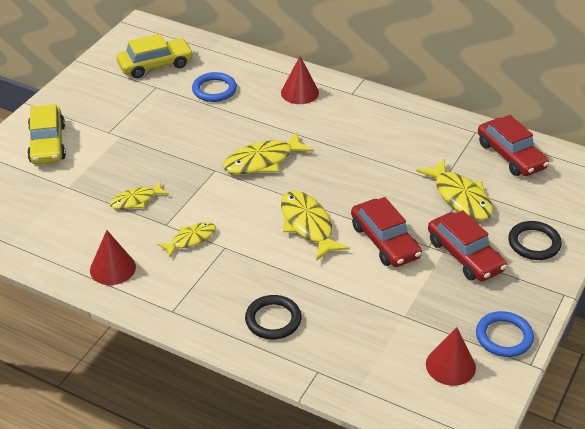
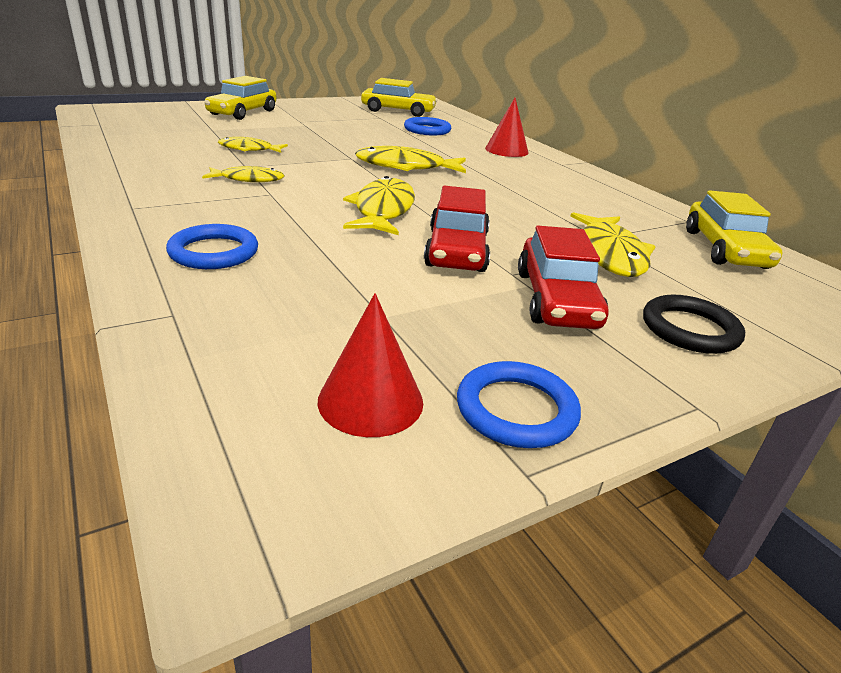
camera: 30 degrees right, 10 degrees down
red cone [90,230,136,285] -> none
black ring [245,295,301,339] -> blue ring [166,224,258,269]
red car [478,115,549,176] -> yellow car [686,190,783,269]

